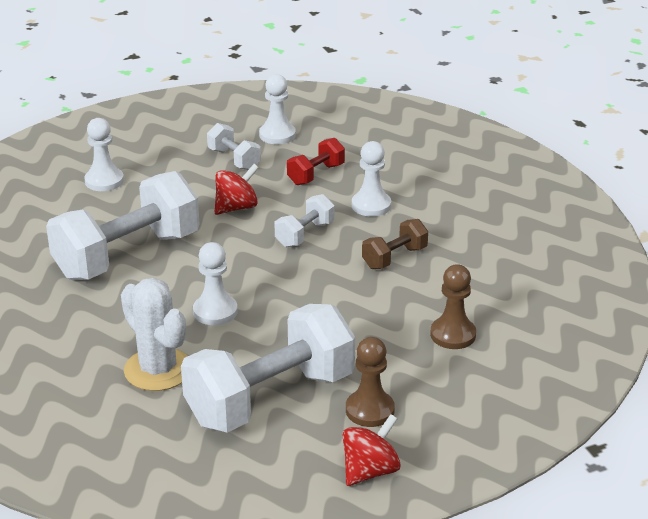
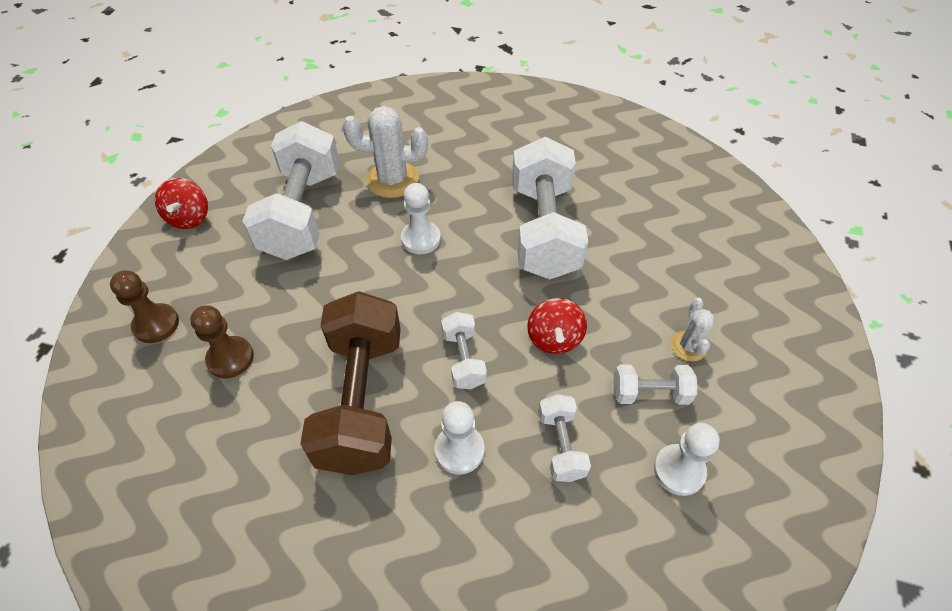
camera: 130 degrees right, 20 degrees up
white pawn [84,118,124,191] -> none
red dumbbell [287,138,345,185] -> white dumbbell [538,394,591,482]
brown pawn [346,337,395,427] -> brown pawn moved to [110,270,179,343]
brown dumbbell [362,219,428,269] -> brown dumbbell [300,291,401,475], size x2.15
none -> white cactus [671,298,714,361]

